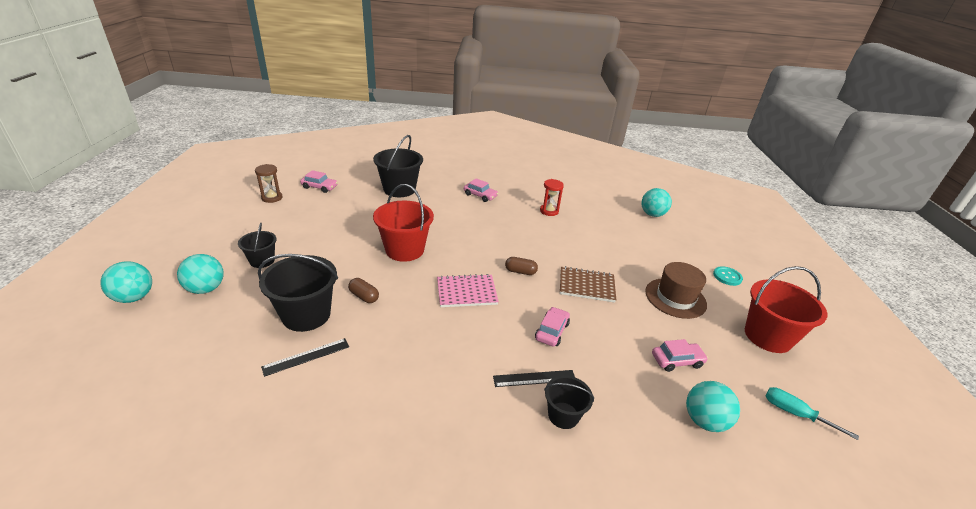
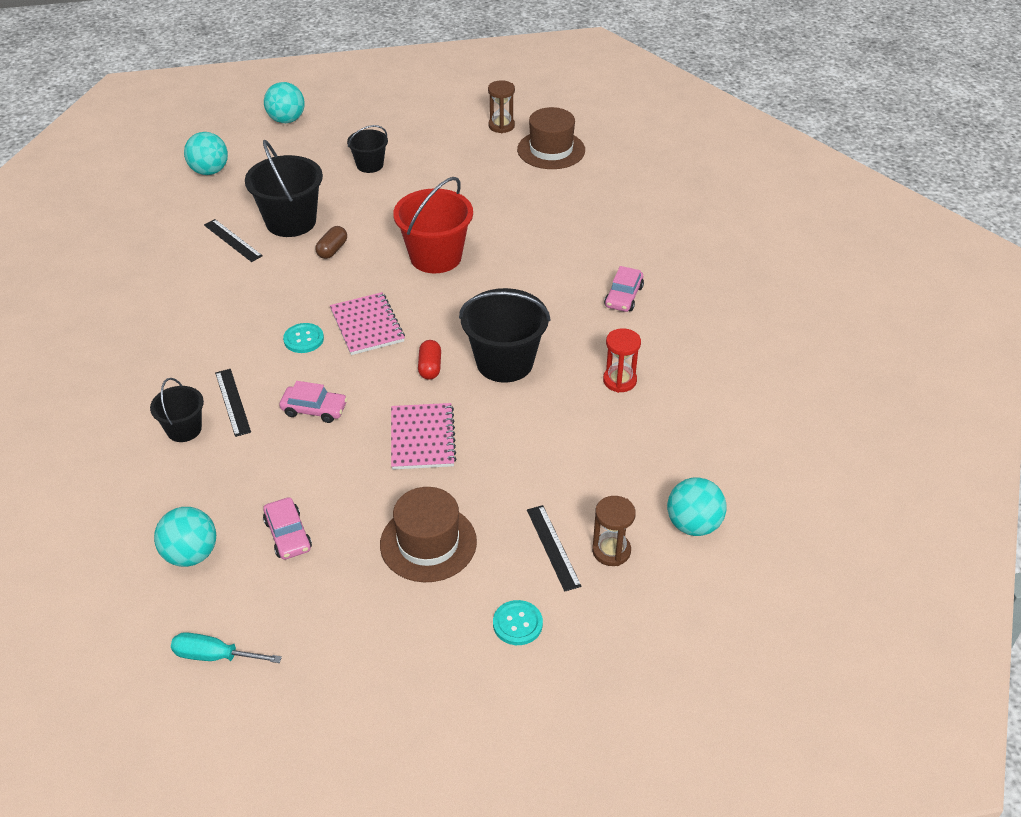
camera: 80 degrees right, 10 degrees up
turquoise ball [177,254,224,294] -> turquoise ball moved to [184,132,228,175]
pink car [300,170,338,193] -> brown hat [517,107,585,169]
black bucket [373,135,423,197] -> black bucket moved to [459,288,551,383]
brown capsule [505,257,538,275] -> red capsule [418,340,441,380]
brown notebook [560,266,616,302] -> pink notebook [391,403,456,470]
red bucket [745,266,827,353] -> none
turquoise screwdriver [766,387,859,440] -> turquoise screwdriver turned 105 degrees counterclockwise [171,632,282,663]
none -> turquoise button [283,323,324,353]
none -> black ruler [527,505,582,592]
none -> brown hourglass [592,496,636,566]

